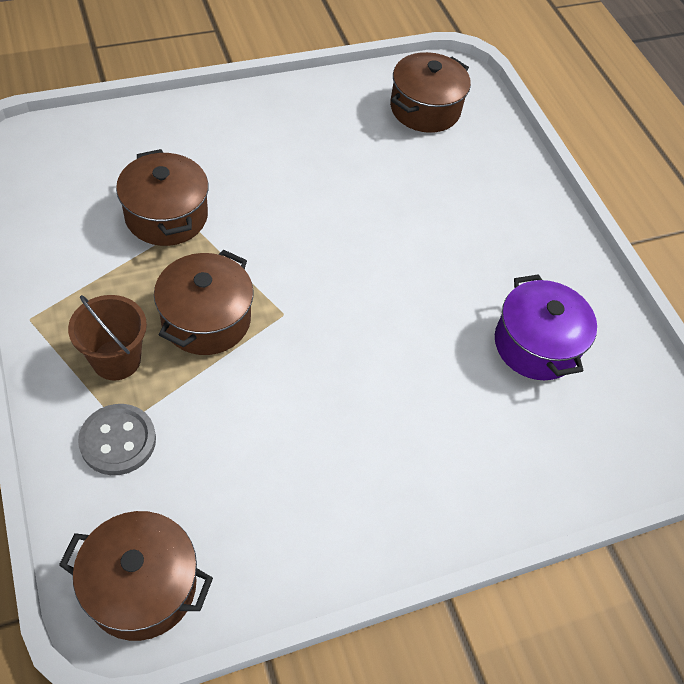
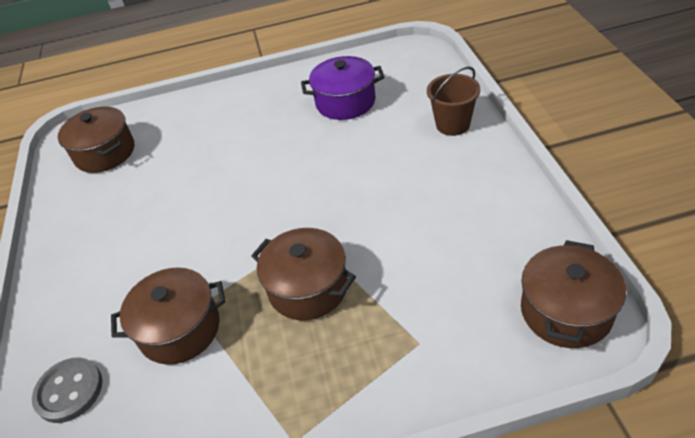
camera: 70 degrees left, 10 degrees down
brown bucket [68,295,147,380] -> brown bucket moved to [427,67,480,136]
grey button [78,404,156,475] -> grey button moved to [32,357,102,423]

